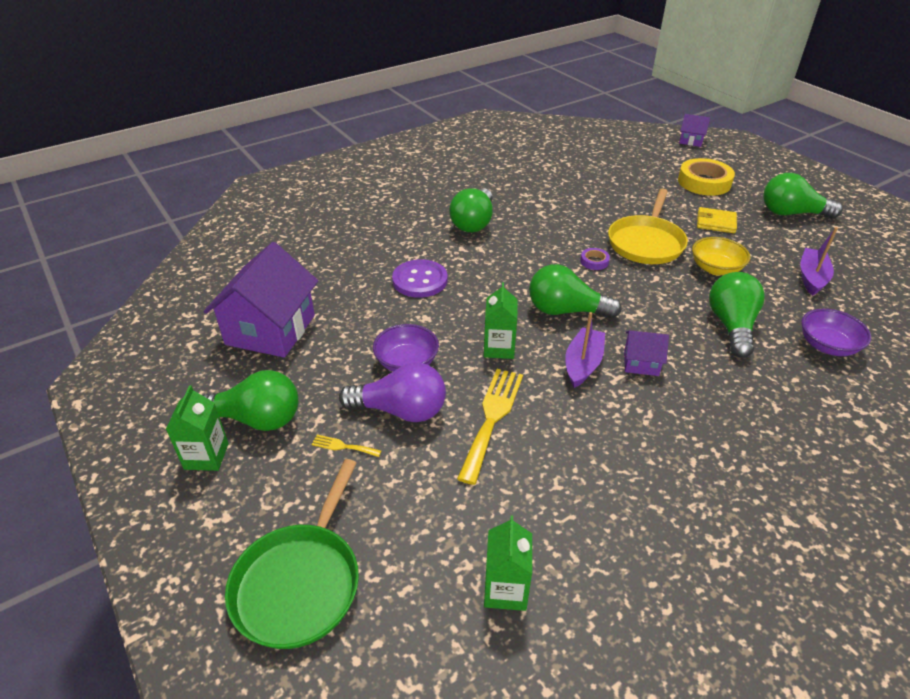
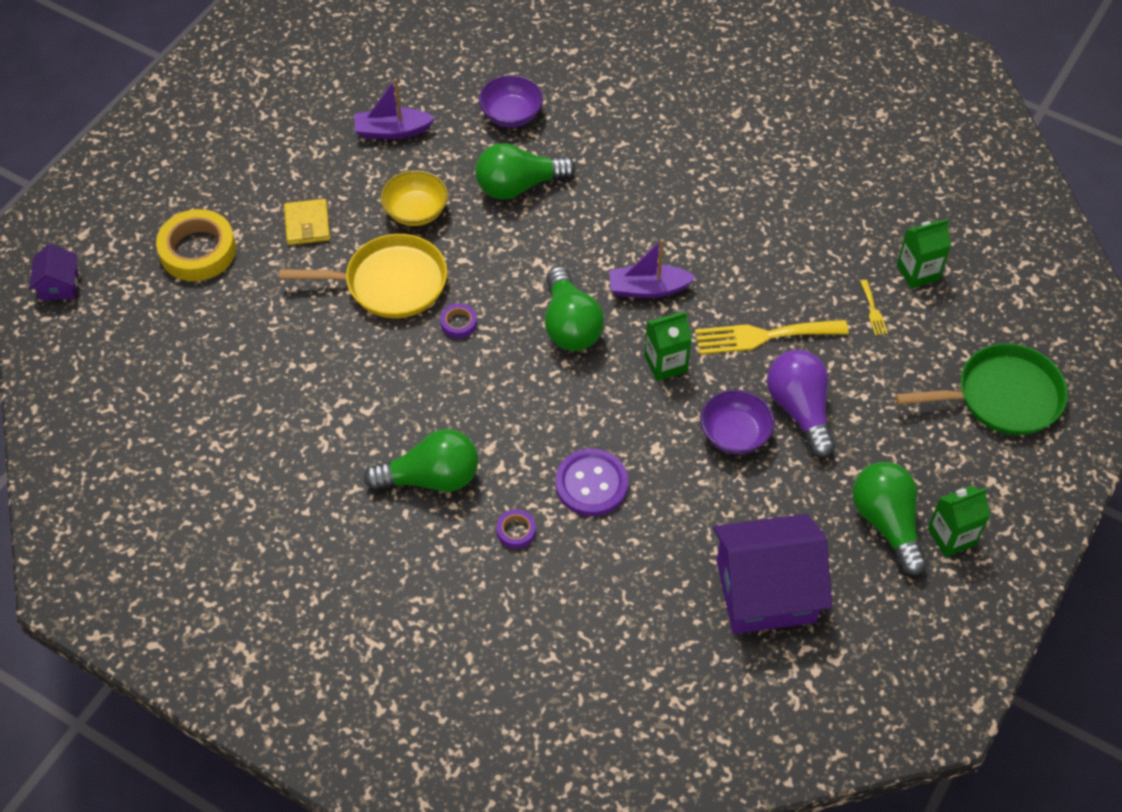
camera: 115 degrees left, 15 degrees up
yellow fork [311,435,381,457] -> yellow fork moved to [860,280,888,336]
purple house [624,330,669,376] -> none
green light bulb [763,173,843,219] -> none
none -> purple tape [497,509,536,549]

